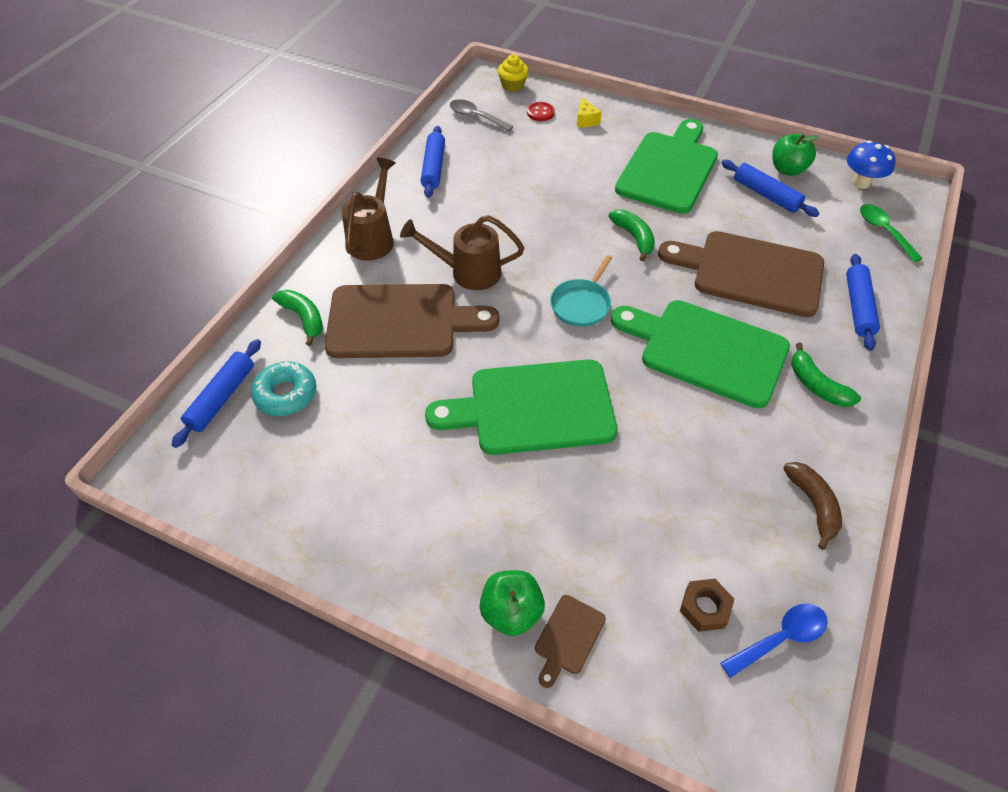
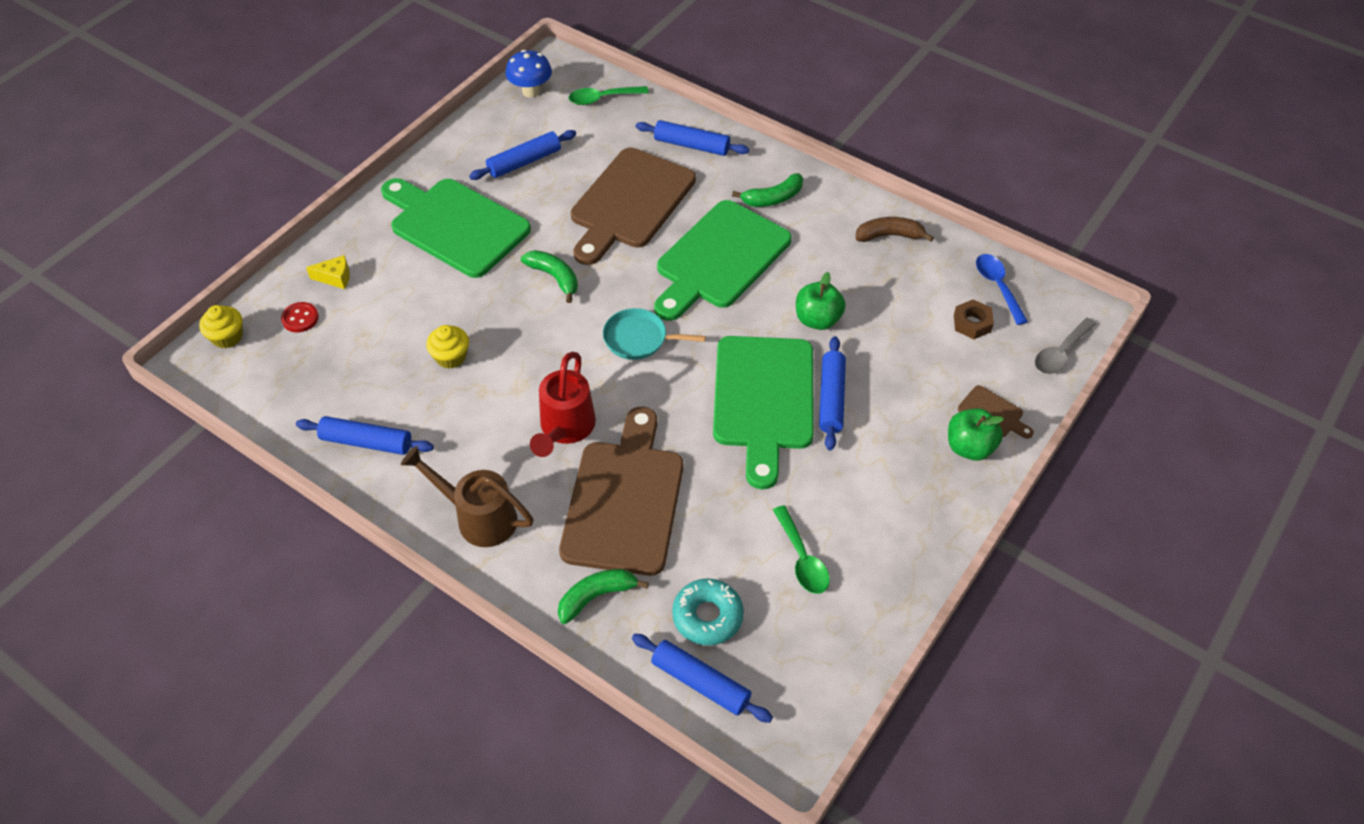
camera: 80 degrees left, 0 degrees up
brown watering can [400,215,524,290] -> red watering can [530,352,596,457]
grey spoon [450,99,514,131] -> grey spoon moved to [1035,318,1096,374]
turquoise pan [550,255,612,327] -> turquoise pan turned 150 degrees clockwise [603,308,706,360]
green banana [608,209,655,261] -> green banana turned 60 degrees clockwise [521,250,578,303]
green apple [772,133,819,176] -> green apple moved to [796,272,846,330]
none -> yellow cupcake [426,325,469,369]
none -> green spoon [773,505,830,594]
none -> blue rolling pin [819,336,846,450]

